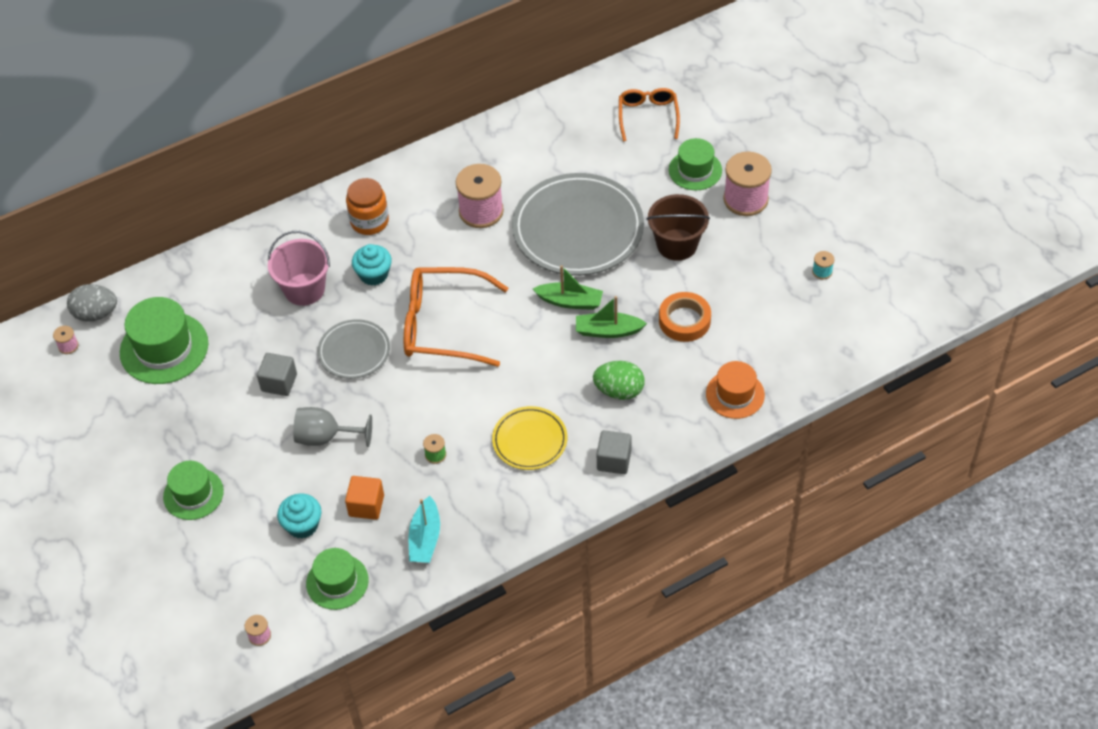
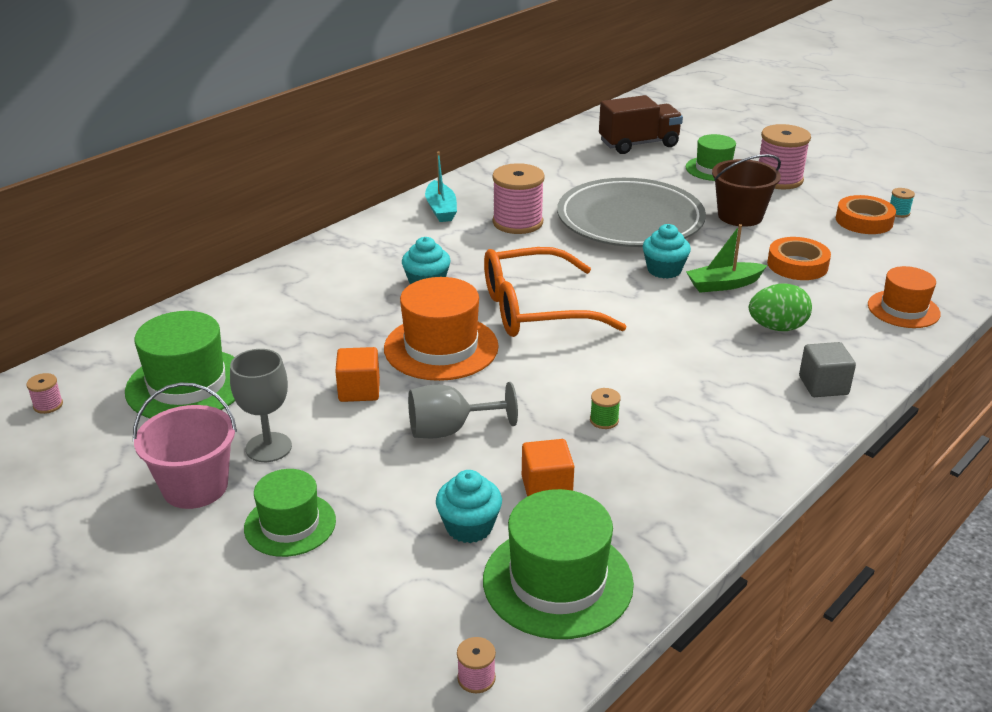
camera: 20 degrees left, 20 degrees down
grey egg [67,284,117,322] -> none
grey cube [257,353,297,396] -> orange cube [335,347,380,402]
pink bucket [268,231,330,306] -> pink bucket moved to [133,383,237,509]
green hat [306,548,369,610] -> green hat [483,489,634,639], size x1.56
grey plate [318,319,390,379] -> orange hat [384,277,499,381]
orange jar [346,178,389,235] -> none
turquoise boat [409,496,440,563] -> turquoise boat moved to [425,151,457,222]
yellow plate [492,406,567,470] -> none
green boat [533,265,603,310] -> turquoise cupcake [643,224,691,279]
orange glasses [619,88,680,141] -> brown truck [599,95,683,154]
none -> grey goblet [230,349,292,462]
none -> orange tape [836,195,896,234]

